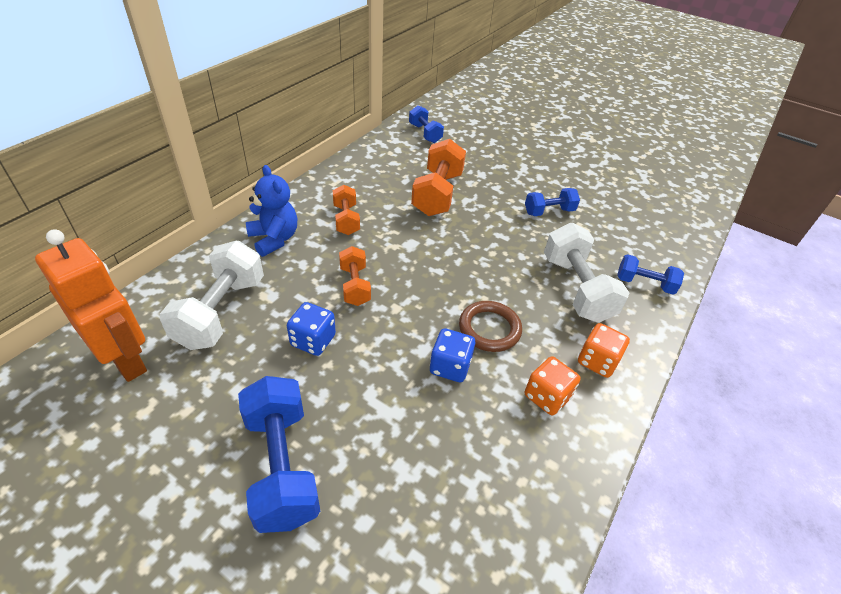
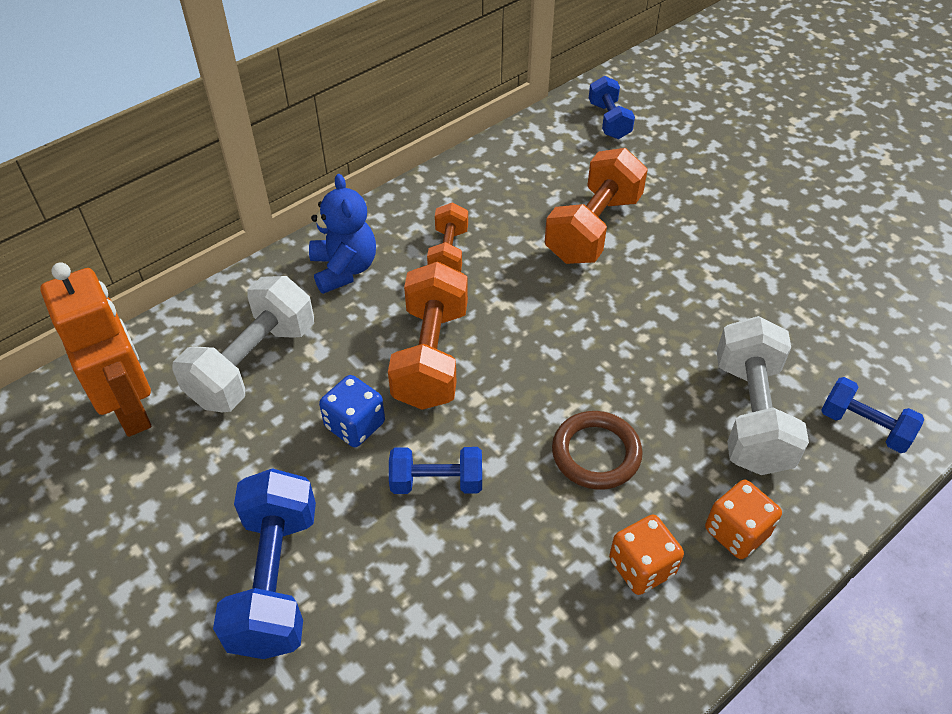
camera: 20 degrees right, 5 degrees up
orange dumbbell [339,246,371,306] -> orange dumbbell [388,261,468,410], size x1.71
blue dice [430,328,475,382] -> none
blue dumbbell [525,188,580,216] -> blue dumbbell moved to [389,447,482,494]

